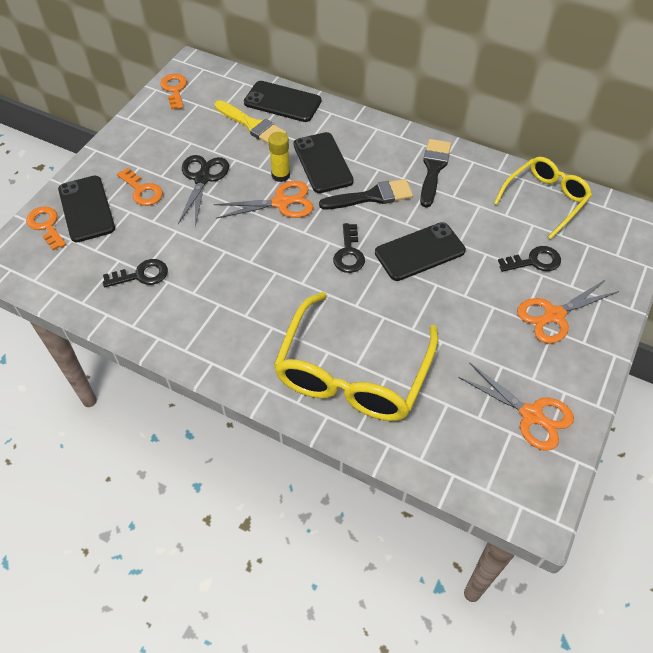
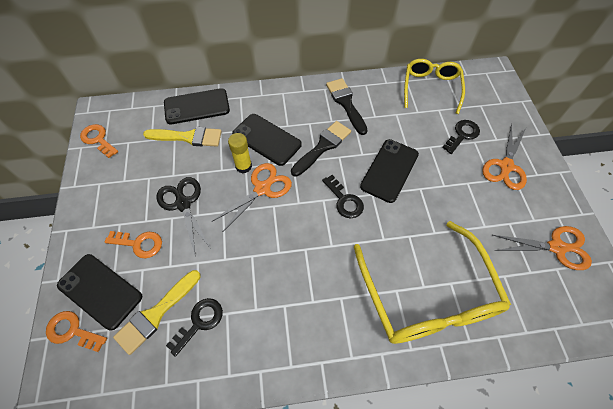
camera: 35 degrees left, 5 degrees up
none -> yellow brush [113,270,201,355]

